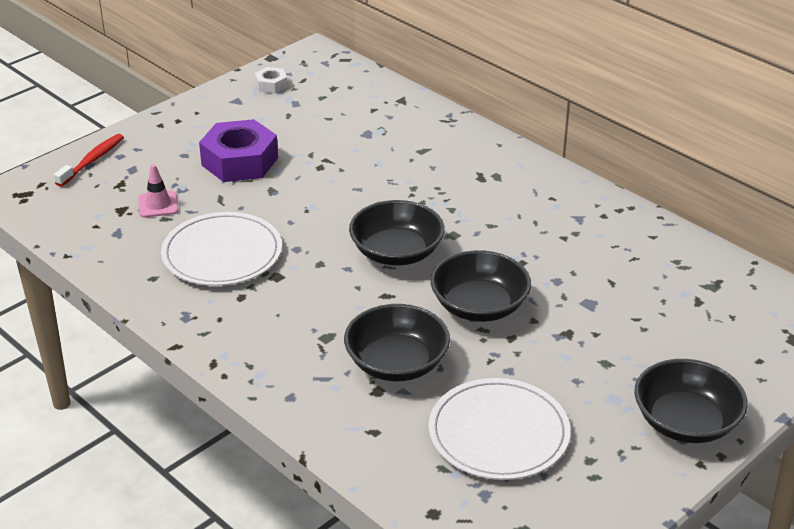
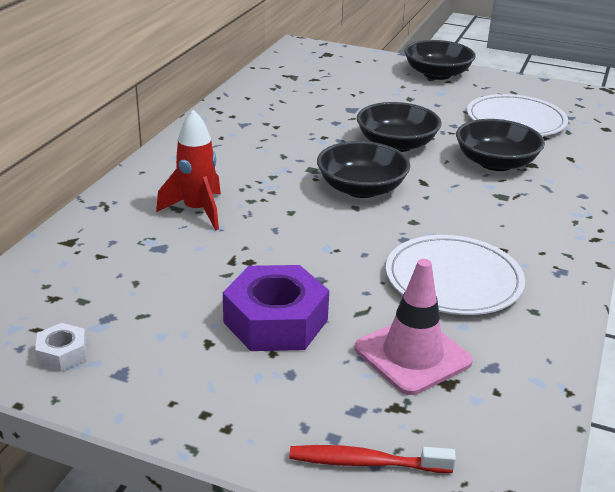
camera: 115 degrees left, 5 degrees down
pink traffic cone [138,164,179,218] -> pink traffic cone [354,259,473,395], size x1.75
none -> red rocket [156,110,221,230]

